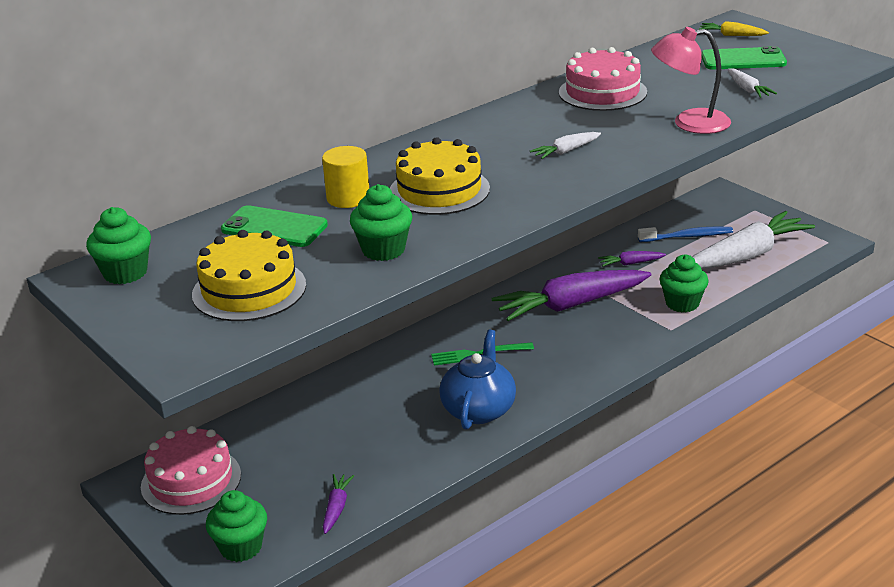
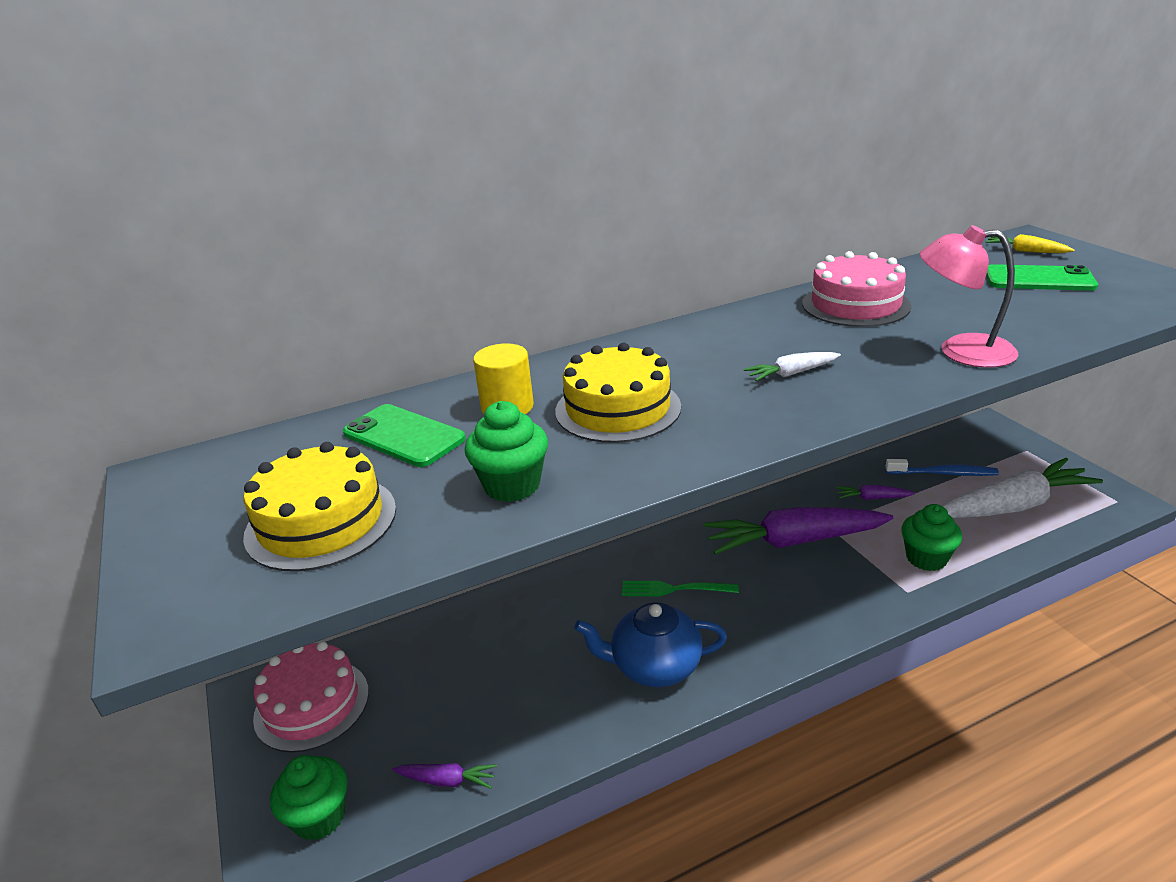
camera: 15 degrees right, 0 degrees up
green cupcake [86,207,151,284] -> none
purple carrot [323,474,354,534] -> purple carrot turned 75 degrees clockwise [392,763,497,789]
blue teapot [439,329,516,430] -> blue teapot turned 120 degrees counterclockwise [574,602,727,687]
white carrot [728,68,777,98] -> none

